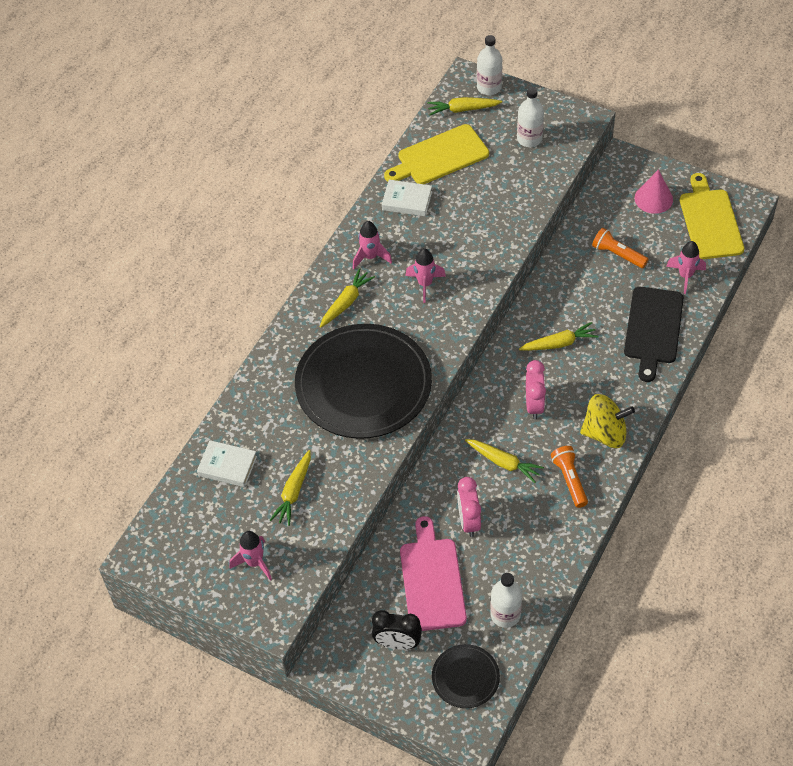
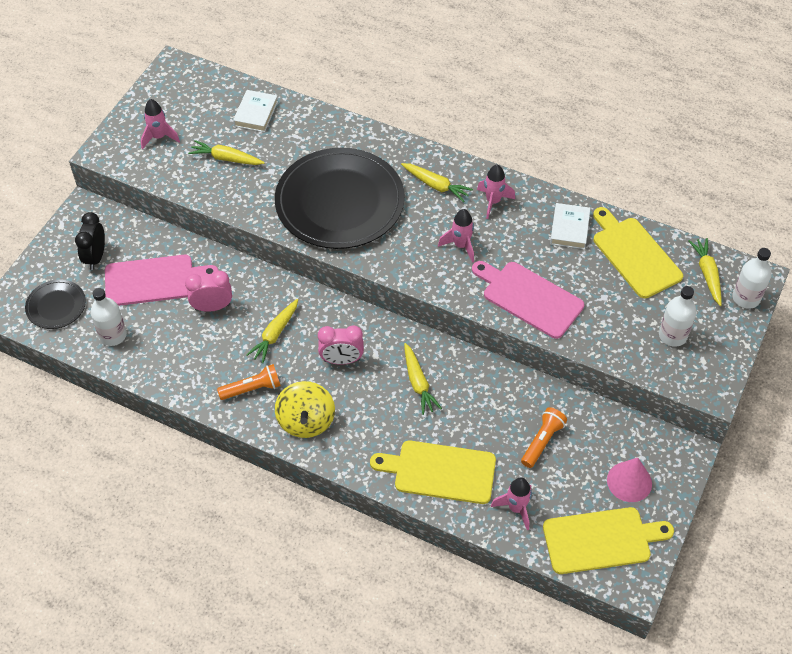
camera: 85 degrees right, 0 degrees up
black cutting board [624,287,684,382] -> yellow cutting board [370,440,496,504]
none -> pink cutting board [472,261,584,339]

